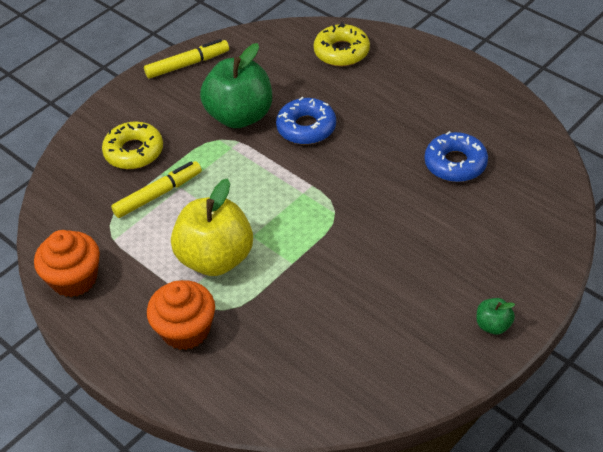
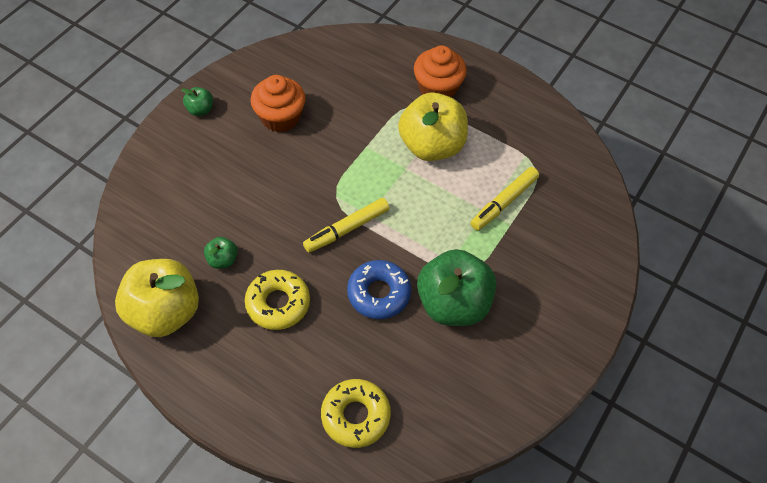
camera: 165 degrees right, 10 degrees up
orange cupcake [34,230,100,297] -> orange cupcake moved to [250,75,305,132]
yellow donut [102,121,163,169] -> yellow donut moved to [245,270,310,330]
yellow marker [144,39,229,79] -> yellow marker moved to [303,198,390,253]
blue donut [424,131,488,182] -> green apple [204,237,238,269]
none -> yellow apple [115,259,199,337]

